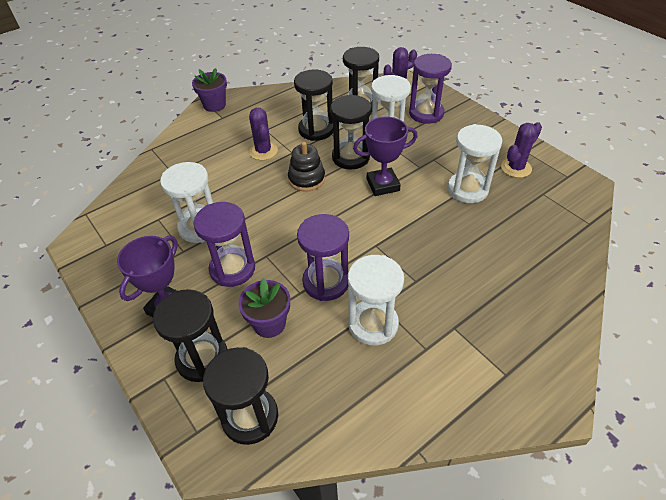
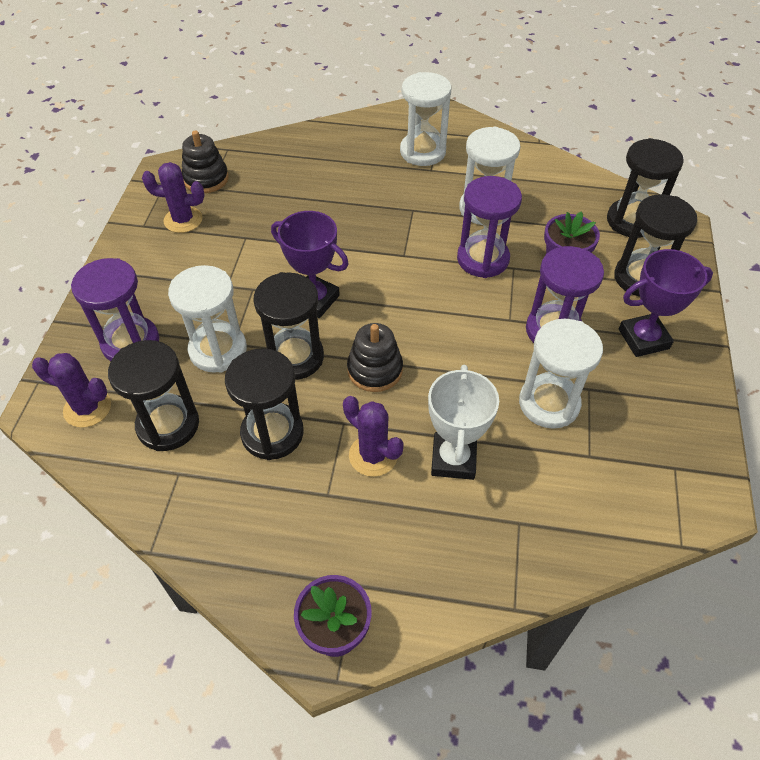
camera: 135 degrees left, 5 degrees up
purple cactus [249,108,278,160] -> purple cactus turned 75 degrees counterclockwise [343,396,404,477]
white hourglass [448,124,502,203] -> white hourglass moved to [400,72,452,166]
none -> black stacking toy [182,130,229,193]
none -> white trophy [428,365,499,480]

